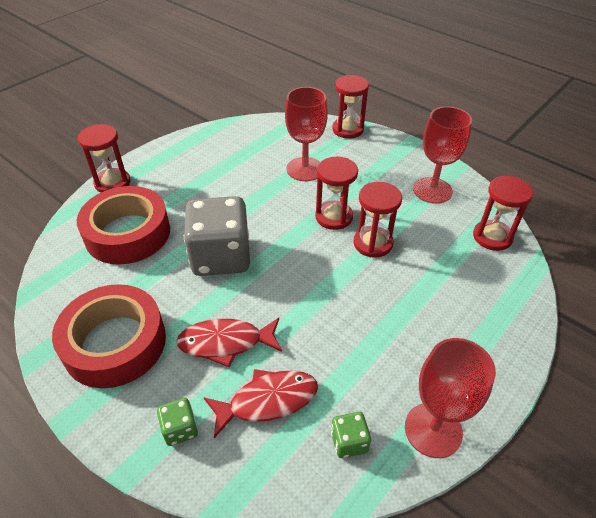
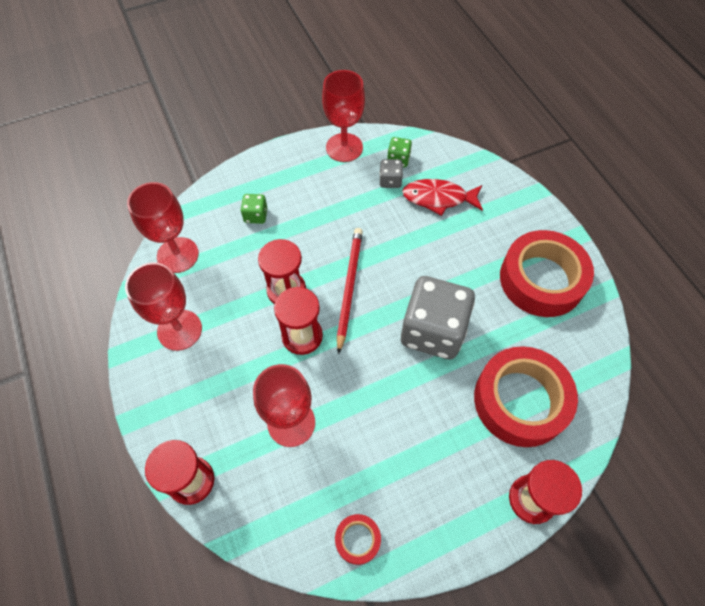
camera: 155 degrees left, 15 degrees up
green dice [157,398,198,446] -> green dice moved to [241,194,267,224]
red fish [176,318,282,367] -> none
red hourglass [473,176,533,251] -> red goblet [127,182,199,273]
none -> red tape [335,514,381,565]
none -> red pencil [337,228,363,354]
none -> grey dice [380,159,403,188]

